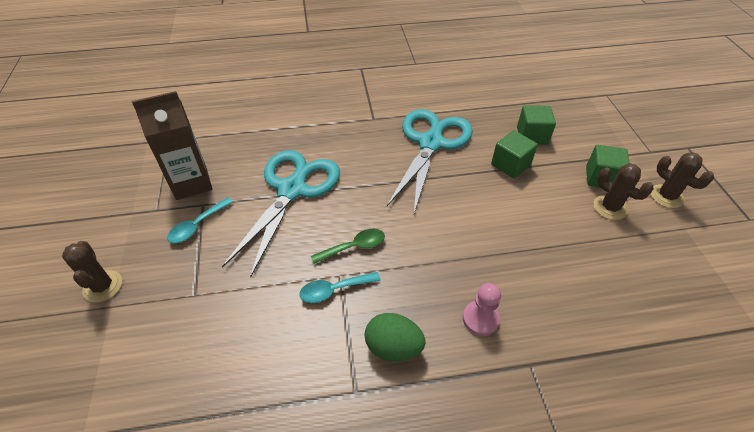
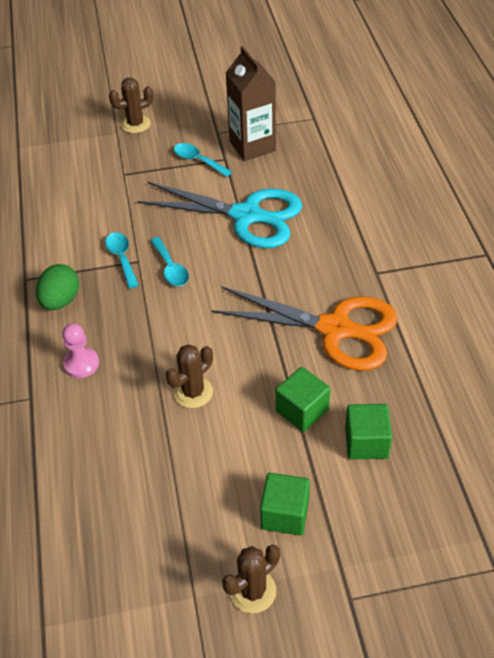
camera: 90 degrees right, 0 degrees up
green spoon [311,229,385,264] -> turquoise spoon [150,237,189,286]
turquoise scissors [387,109,473,213] -> orange scissors [211,287,398,371]
brown cactus [593,163,654,220] -> brown cactus moved to [165,344,213,408]

